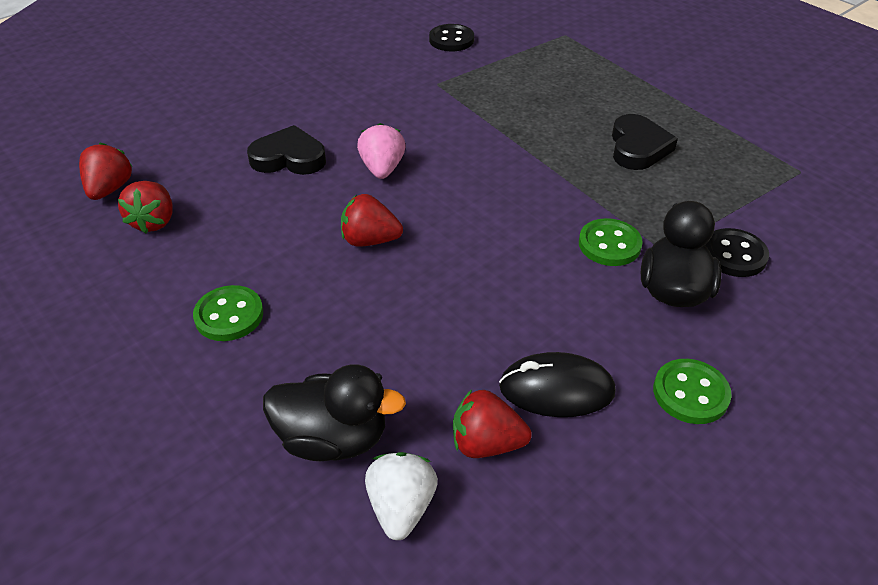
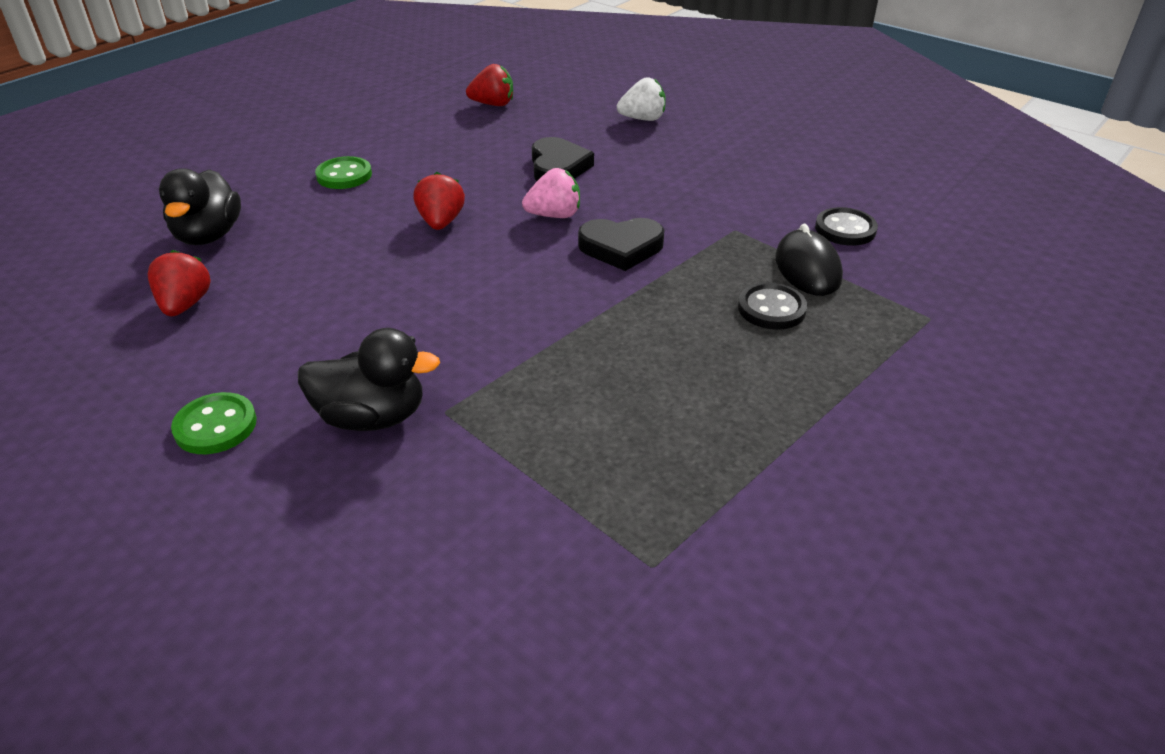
camera: 80 degrees right, 5 degrees down
red strawberry [118,181,173,233] -> none
white strawberry [365,452,438,540] -> white strawberry moved to [617,77,666,121]
black mouse [499,352,616,417] -> black mouse moved to [775,224,843,296]
green button [579,218,643,266] -> none
black heart [612,114,678,170] -> black heart moved to [578,218,664,271]
black button [705,228,769,277] -> black button moved to [738,282,807,330]

